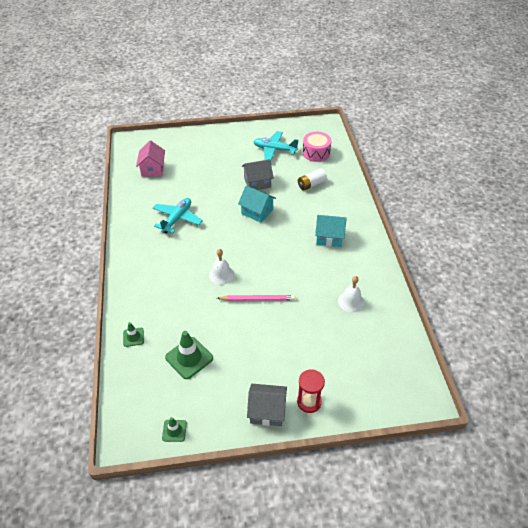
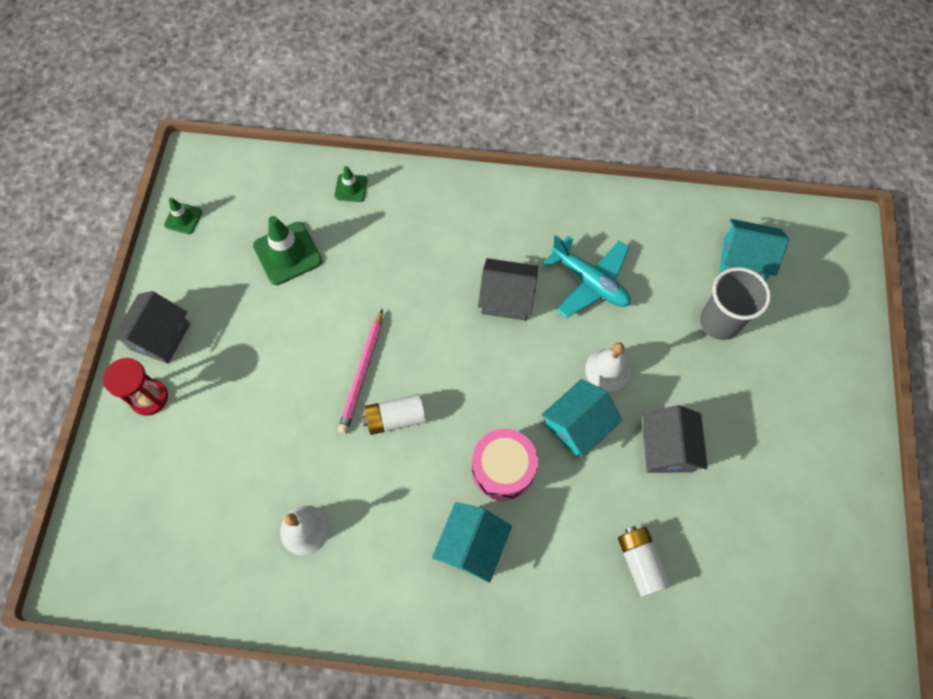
camera: 105 degrees right, 20 degrees up
pink house [136,141,165,177] -> turquoise house [720,219,789,281]
white bell [209,249,234,285] -> white bell moved to [585,342,631,392]
turquoise plane [253,131,298,161] -> none
pink drum [303,132,332,162] -> pink drum moved to [472,429,538,501]
none -> white battery [362,394,426,435]
none -> grey house [478,258,538,321]
none -> grey cup [700,267,771,340]

